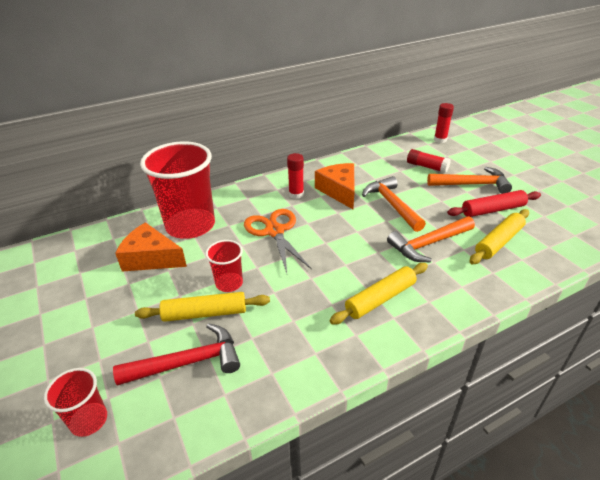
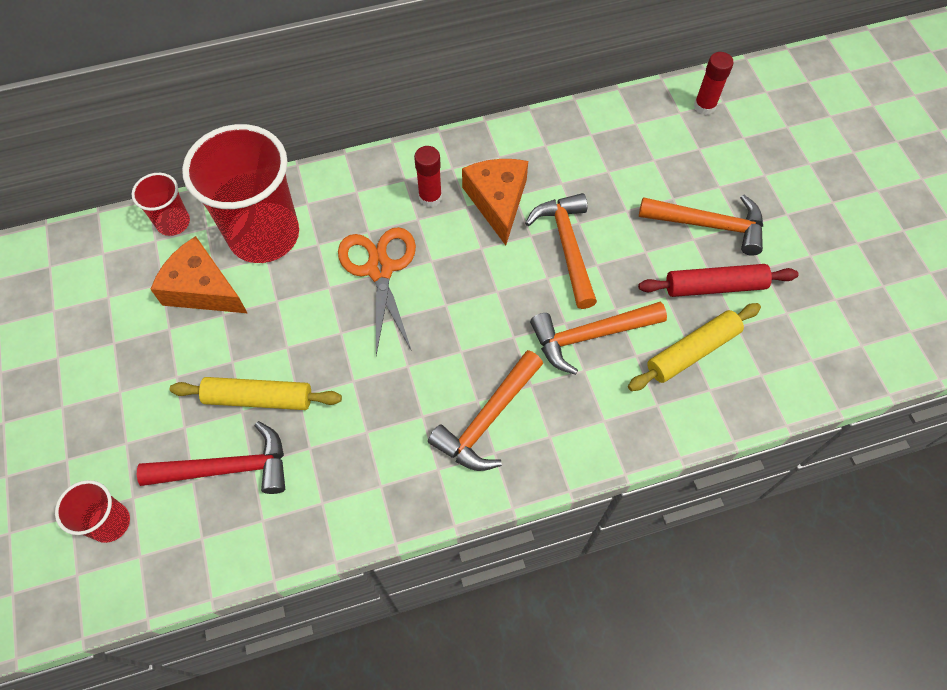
camera: 10 degrees right, 25 degrees up
red cup [205,240,243,292] -> red cup moved to [132,173,190,236]
yellow rolling pin [330,263,428,325] -> orange hammer [428,350,543,471]
red glue stick [407,149,451,173] -> none

